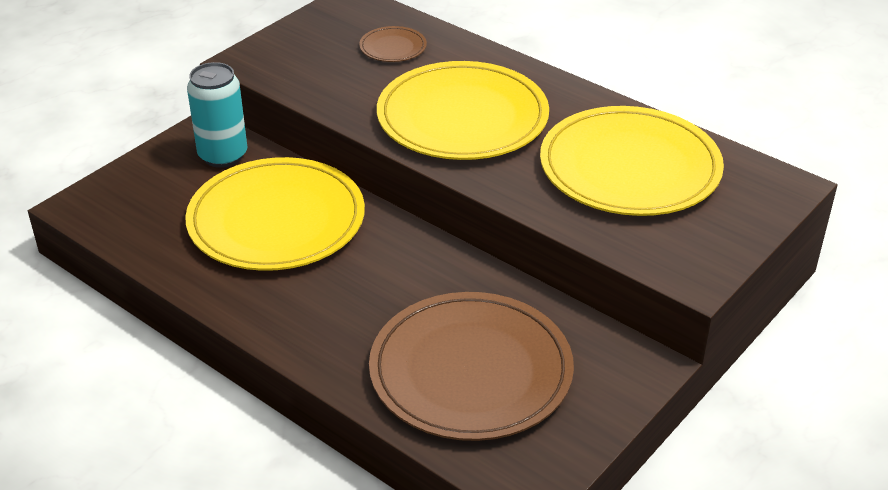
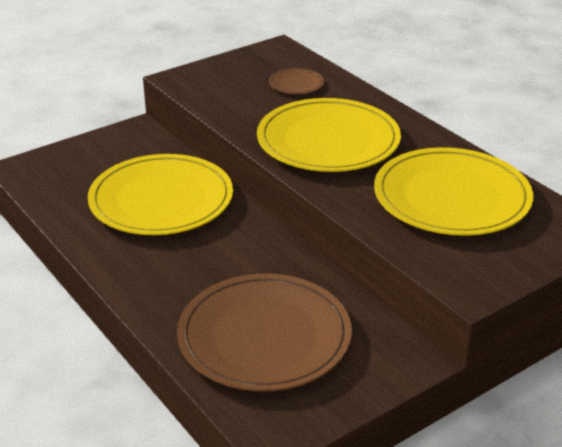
camera: 15 degrees right, 5 degrees down
turquoise can [187,62,247,168] -> none

